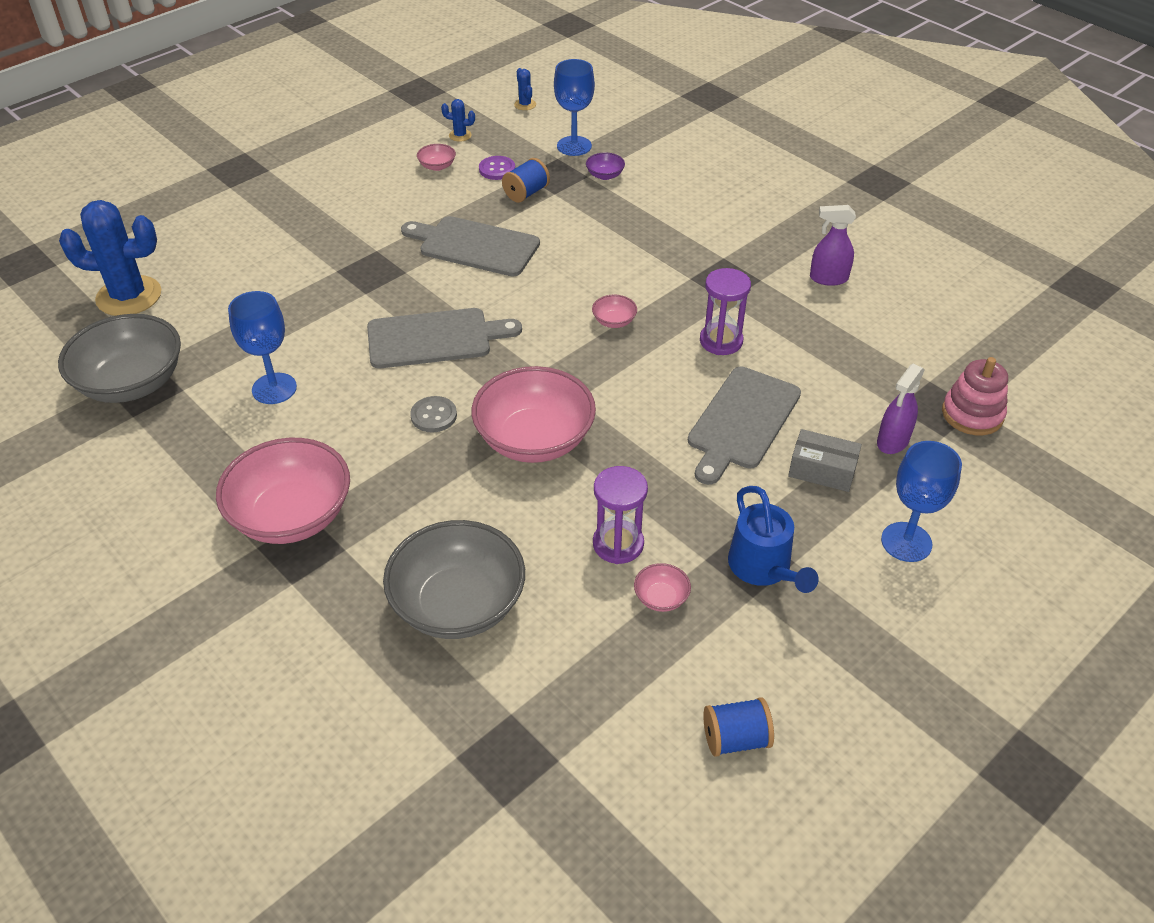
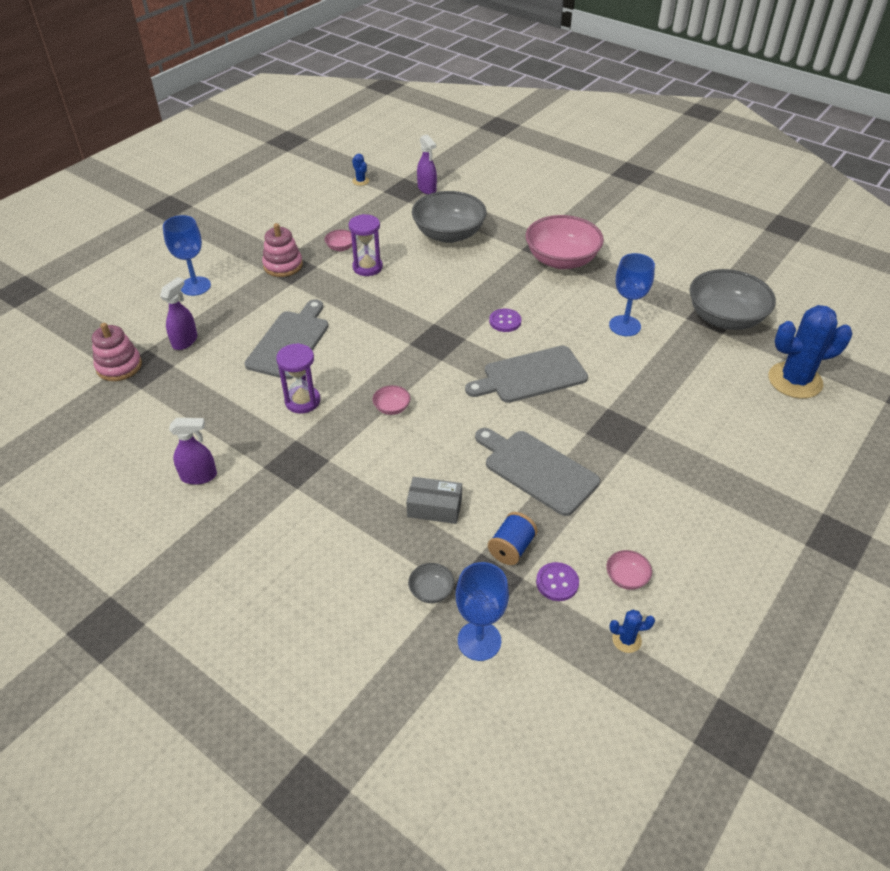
camera: 170 degrees right, 0 degrees up
grey cutting board [401,216,540,276] -> grey cutting board turned 150 degrees counterclockwise [475,428,600,516]
grey button [410,396,457,432] -> purple button [489,309,521,332]
pink bowl [472,366,596,463] -> none
blue cactus [514,68,536,110] -> blue cactus moved to [352,154,369,186]
purple bowl [586,153,625,180] -> grey bowl [408,563,454,603]
blue spool [703,697,774,756] -> none
blue watering can [728,486,819,593] -> pink stacking toy [262,223,303,277]
grey box [788,429,862,492] -> grey box moved to [406,477,462,524]
none -> purple spray bottle [417,134,437,194]

